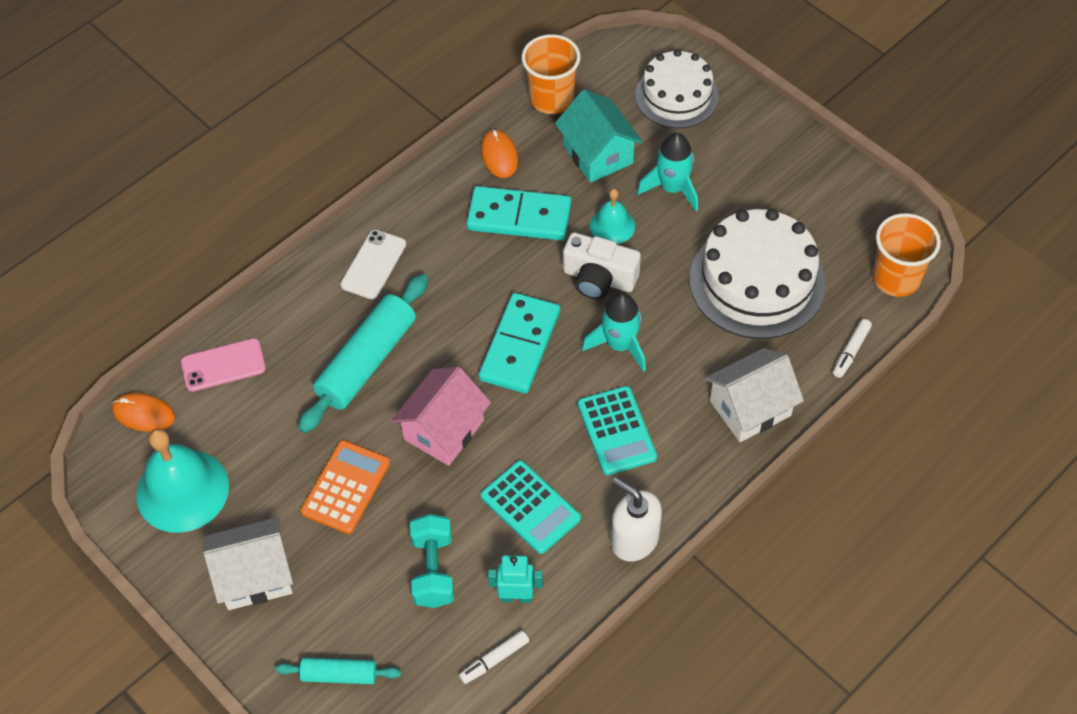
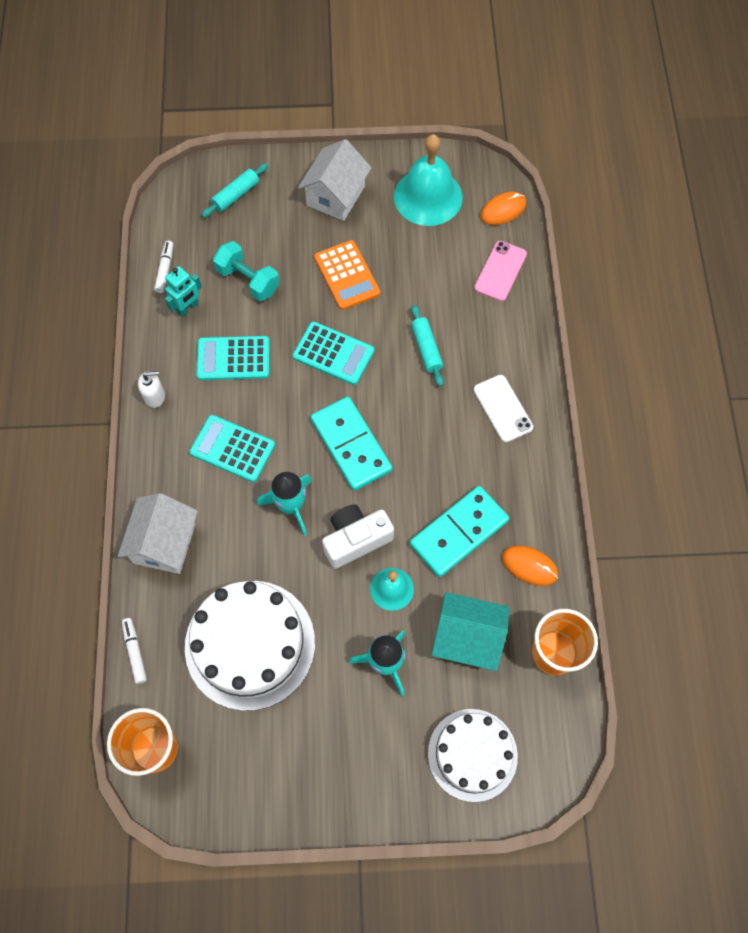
camera: 130 degrees right, 10 degrees up
turquoise rolling pin [298,274,428,433] -> turquoise rolling pin [411,305,444,386], size x0.53
pink house [391,367,491,466] -> turquoise calculator [293,321,374,385]
white soap dispenser [611,477,662,562] -> white soap dispenser [138,371,165,408], size x0.62

